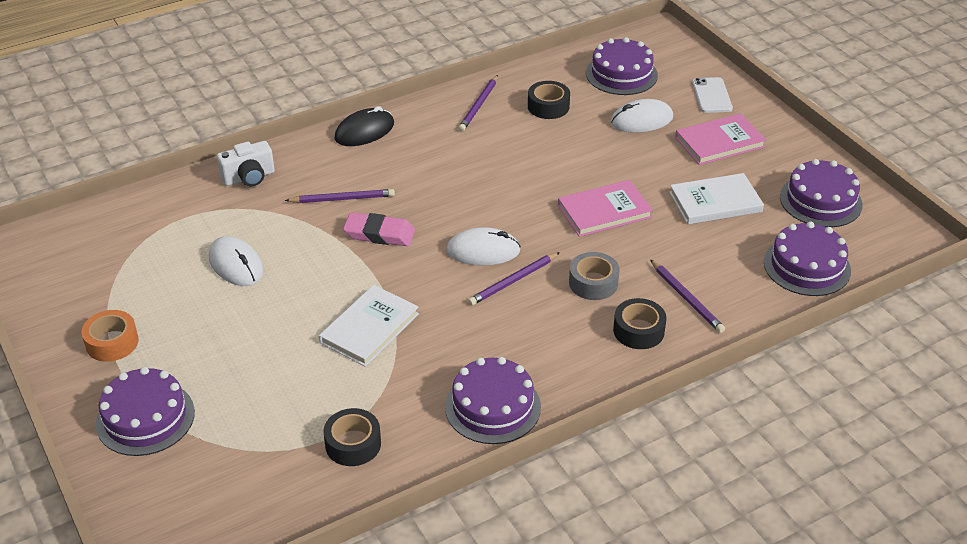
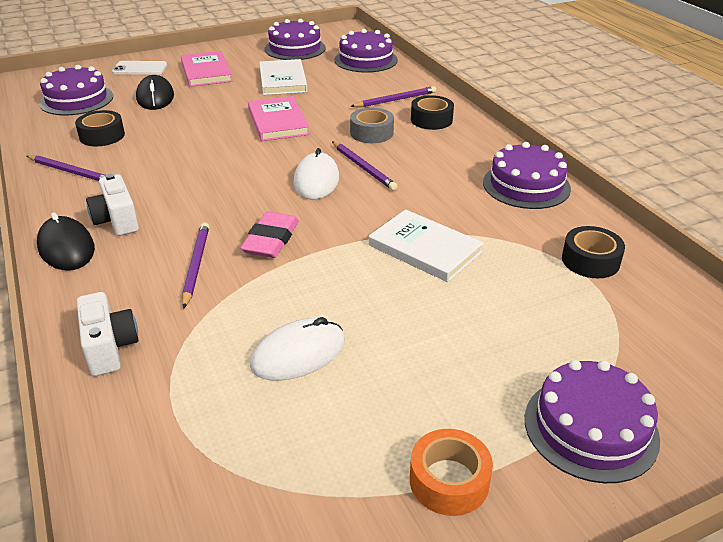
camera: 85 degrees left, 5 degrees down
white mouse [610,99,674,133] -> black mouse [136,75,174,110]
none -> white camera [86,174,139,236]

